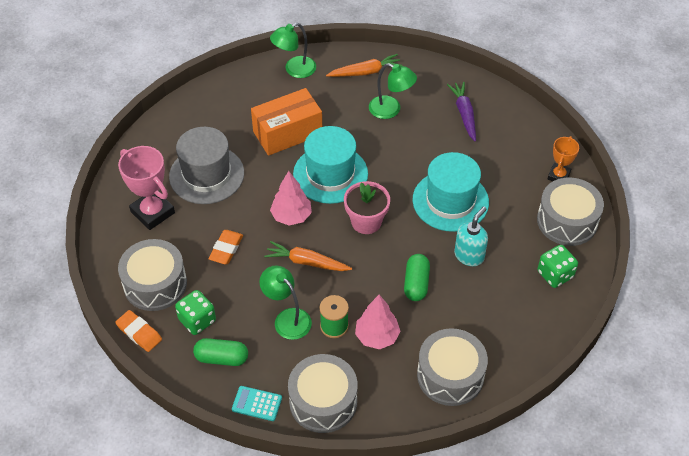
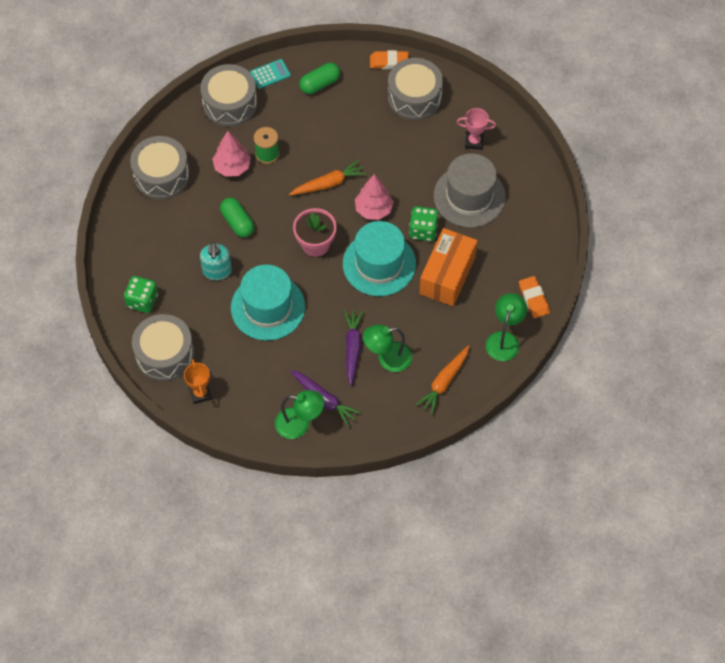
camera: 140 degrees right, 10 degrees up
pink trophy [118,146,175,230] -> pink trophy [456,108,496,150], size x0.60
green dice [175,290,216,335] -> green dice moved to [409,206,439,241]
orange eraser [208,230,243,264] -> orange eraser moved to [519,276,550,318]
green lamp [259,266,312,340] -> green lamp moved to [275,390,324,439]
none -> purple carrot [344,310,363,386]

